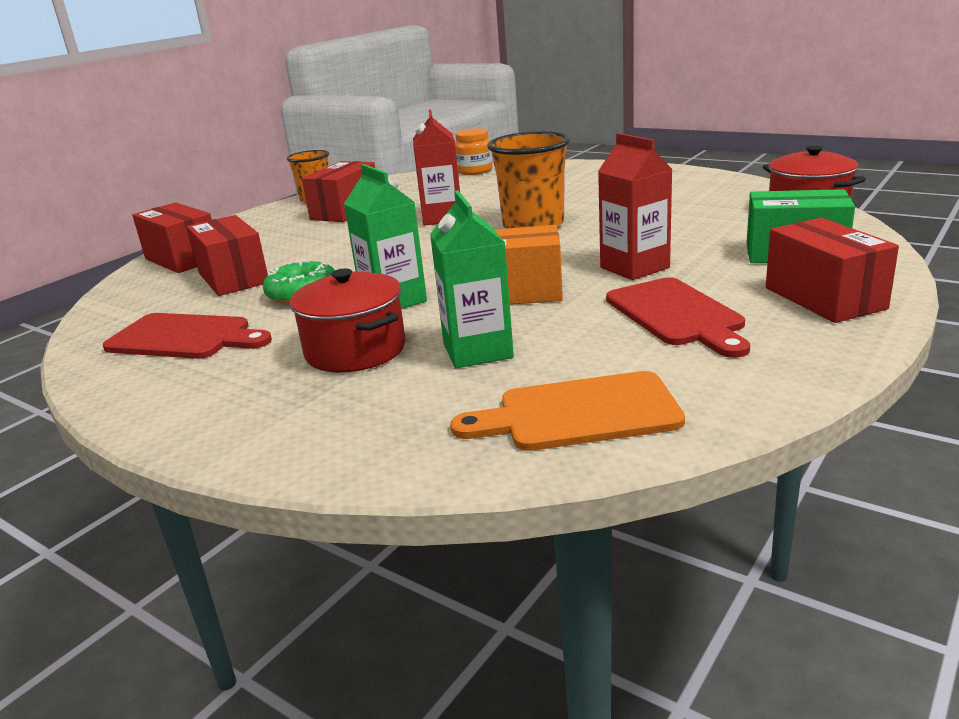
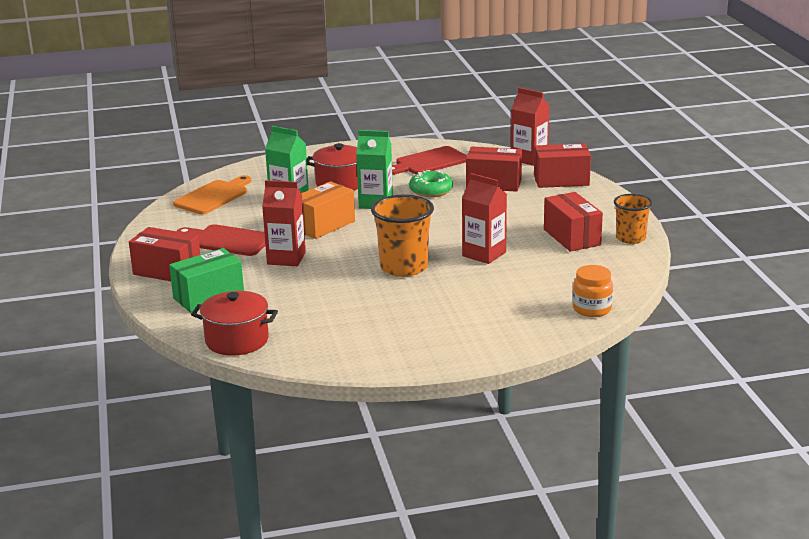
camera: 130 degrees right, 0 degrees up
none -> red carton [511,88,549,166]

